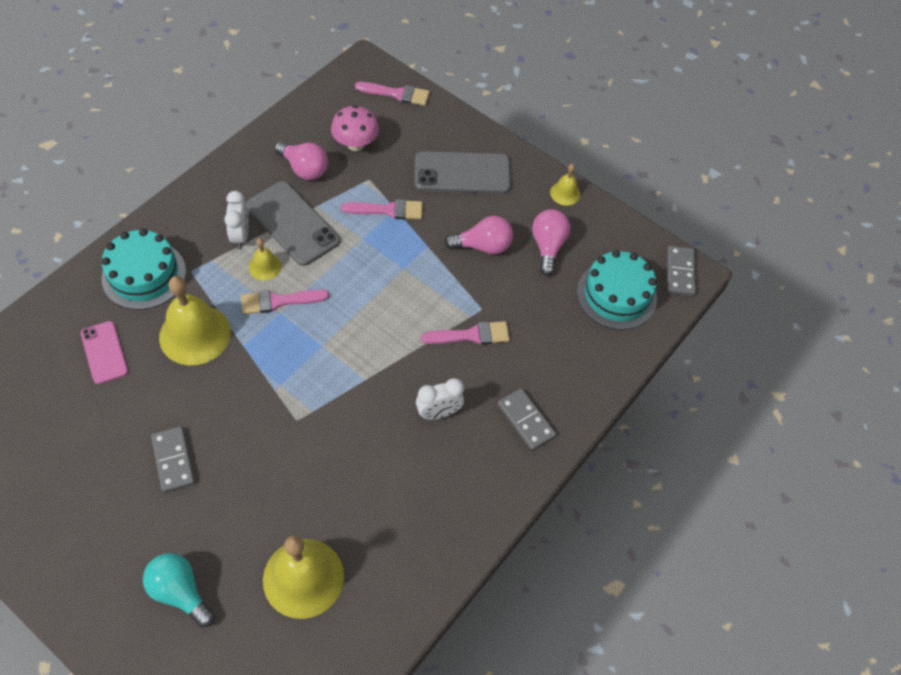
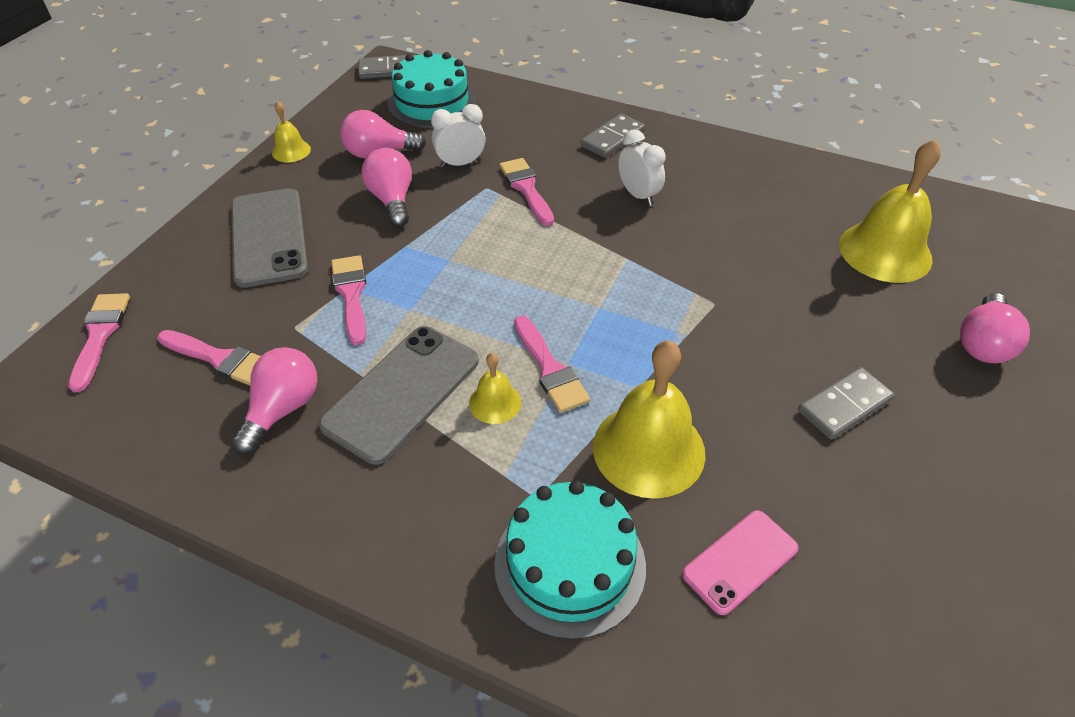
camera: 100 degrees left, 10 degrees down
turquoise light bulb [143,553,215,628] -> pink light bulb [960,293,1030,363]
white clock [224,191,249,249] -> white clock moved to [431,104,486,168]
pink mushroom [331,105,379,151] -> pink brush [157,330,261,386]

